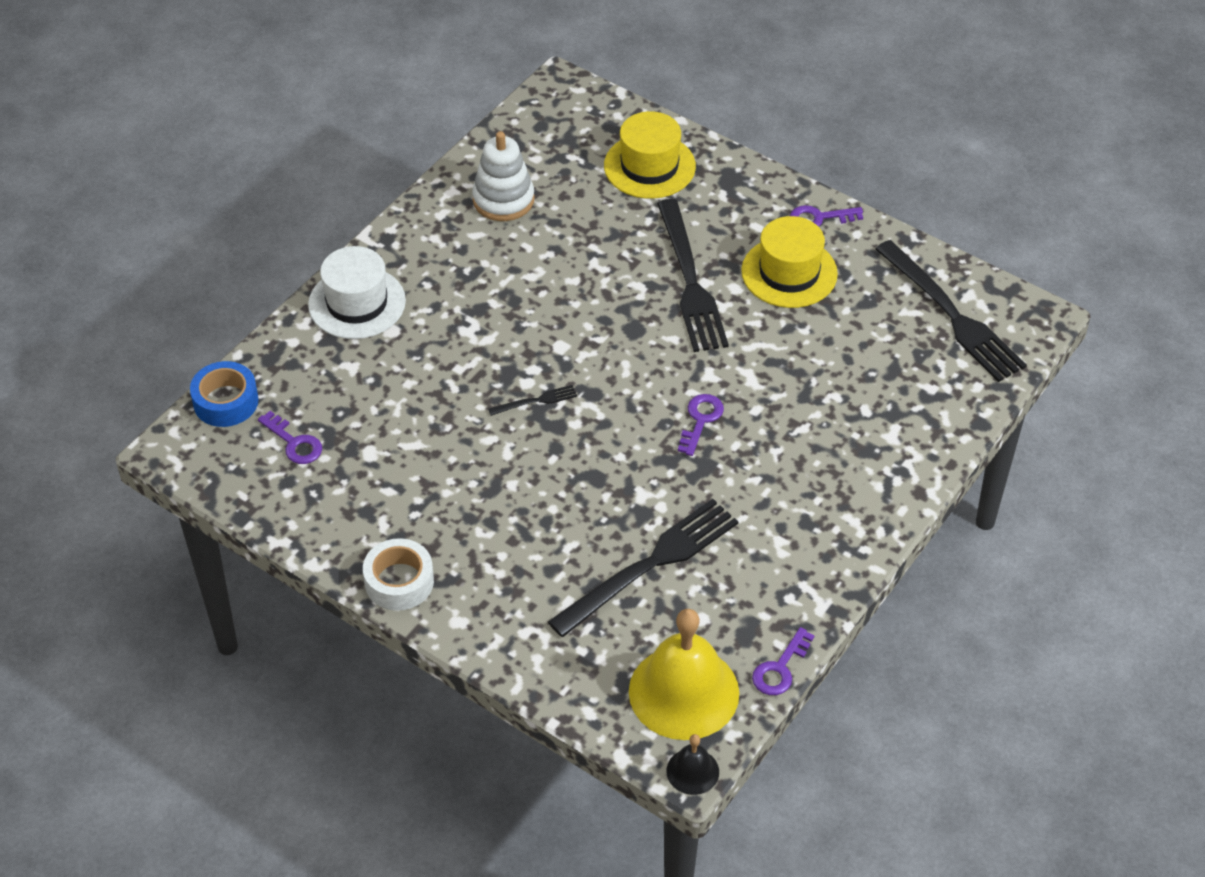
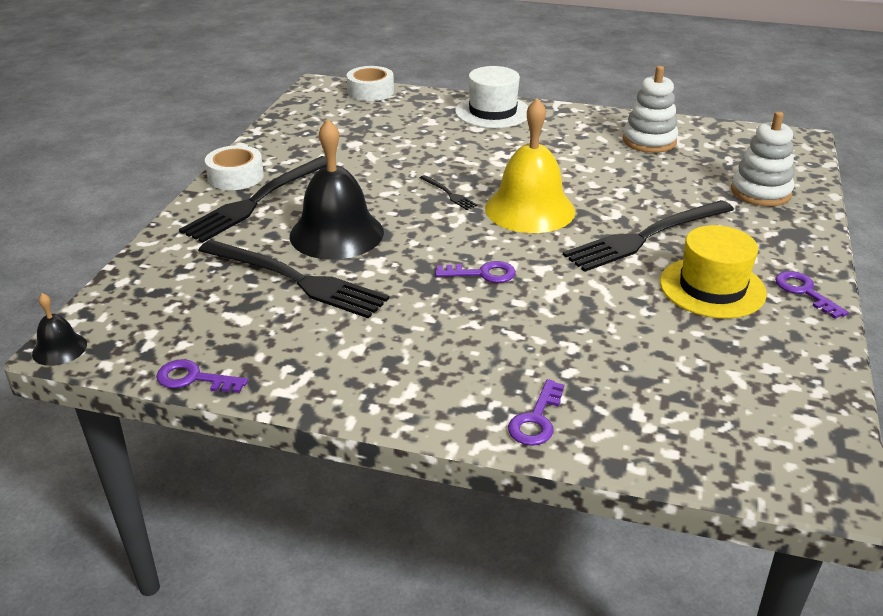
camera: 70 degrees right, 15 degrees down
blue tape [190,361,259,427] -> white tape [347,66,394,101]
purple key [258,411,322,464] -> purple key moved to [508,379,564,446]
yellow hat [604,111,696,199] -> white stacking toy [731,112,794,206]
yellow bell [629,609,739,740] -> yellow bell moved to [485,98,575,233]
black fork [875,240,1027,382] -> black fork moved to [179,156,327,243]
none -> black bell [290,119,384,260]

